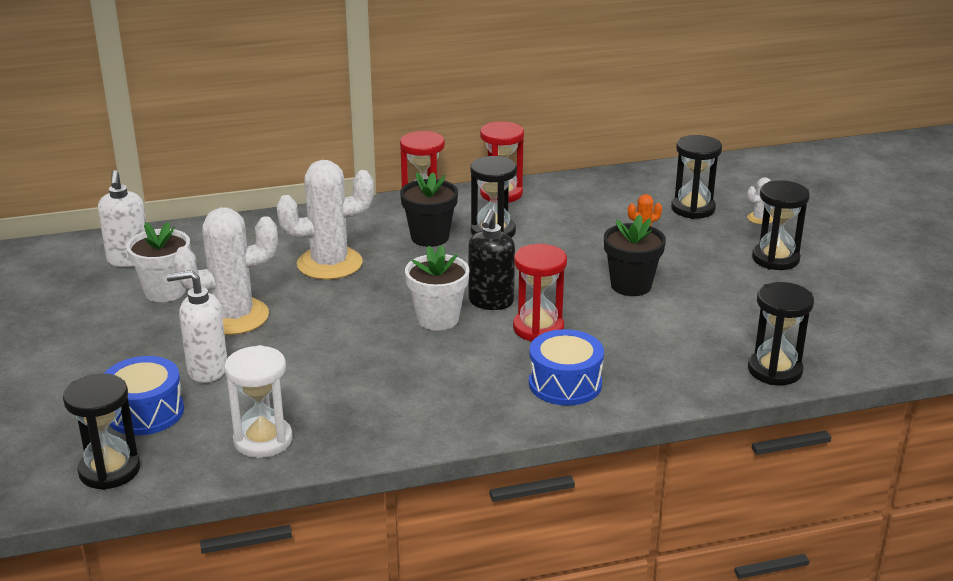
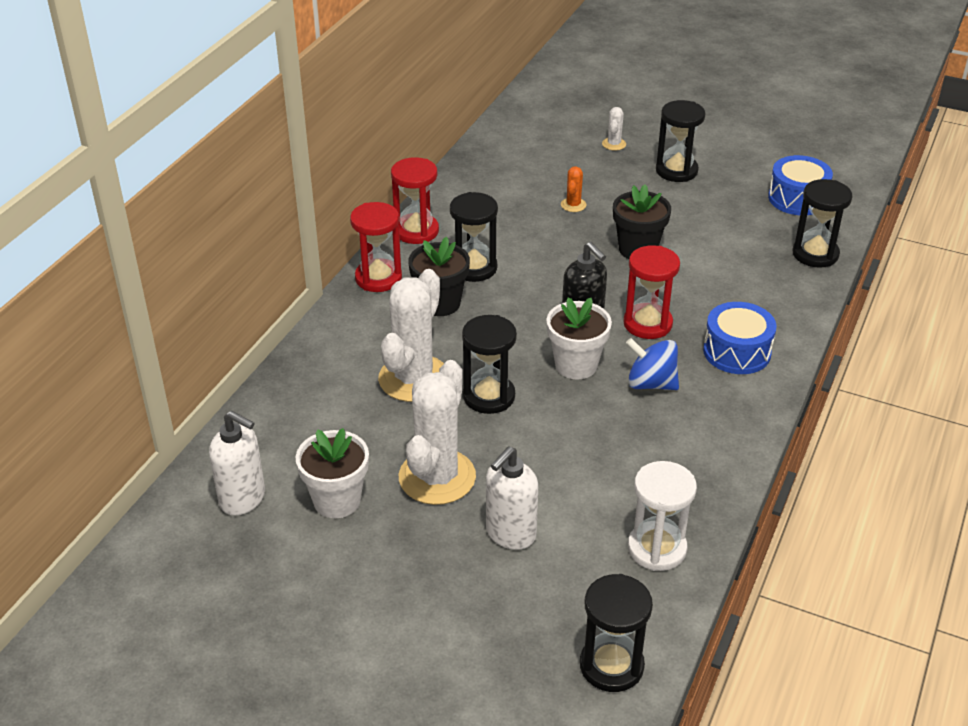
camera: 50 degrees left, 10 degrees up
blue drum [104,356,184,436] -> blue drum moved to [768,155,833,215]
black hourglass [671,135,722,219] -> black hourglass moved to [462,315,517,414]
none -> blue spinning top [626,338,679,390]

